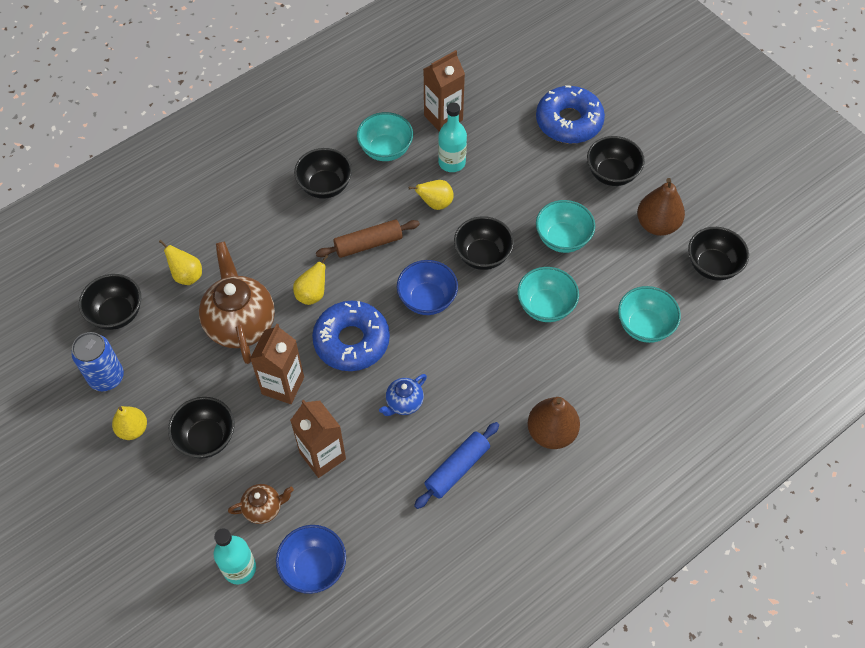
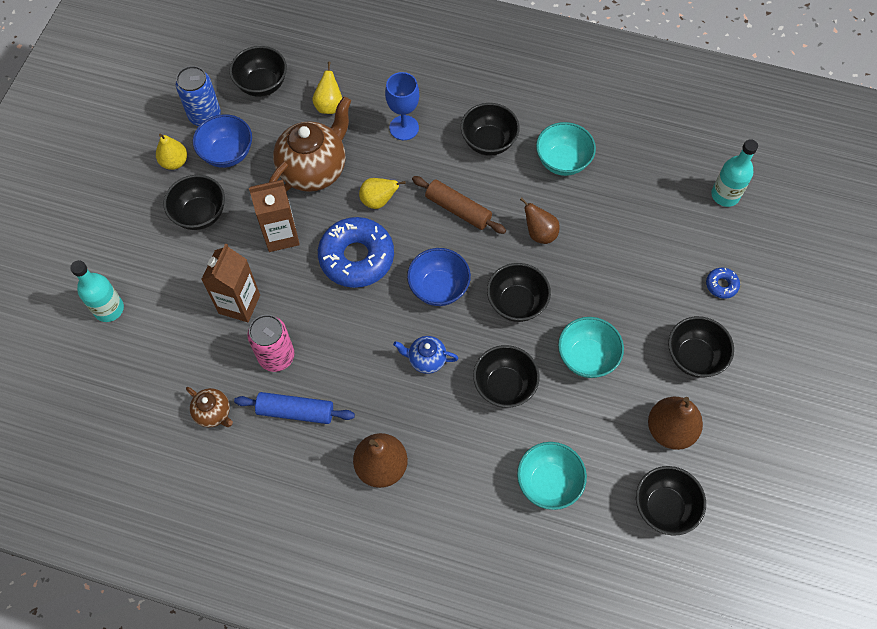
camera: 55 degrees right, 5 degrees up
brown teapot [228,484,294,524] -> brown teapot moved to [186,387,233,428]
blue bowl [276,525,346,594] -> blue bowl moved to [193,114,252,168]
blue teapot [379,374,427,416] -> blue teapot moved to [393,336,458,374]
yellow pear [408,180,454,210] -> brown pear [520,198,559,244]
brown carton [424,50,465,131] -> none
turquoise bottle [438,102,467,172] -> turquoise bottle moved to [711,139,758,207]
turquoise bowl [517,267,579,322] -> black bowl [473,345,540,408]
blue donut [536,85,605,144] -> blue donut [706,268,740,299], size x0.43
none -> pink can [247,315,295,372]
none -> blue goblet [385,72,419,140]

